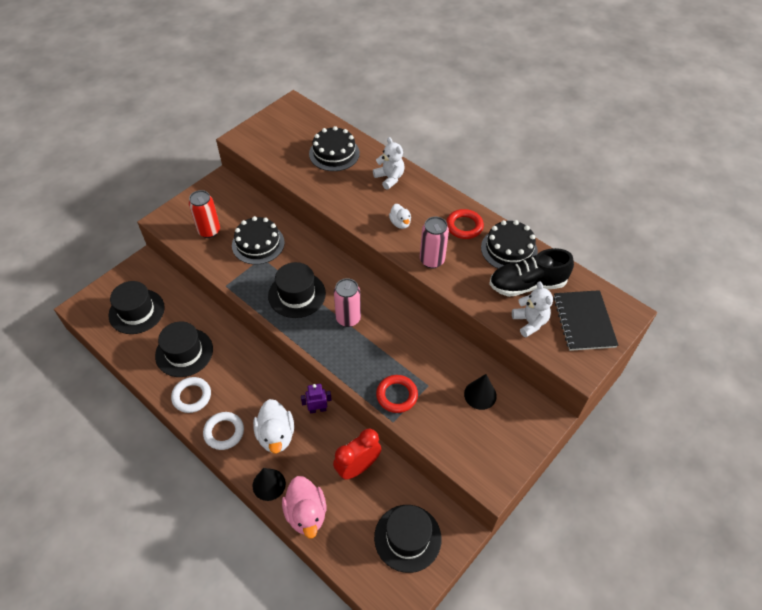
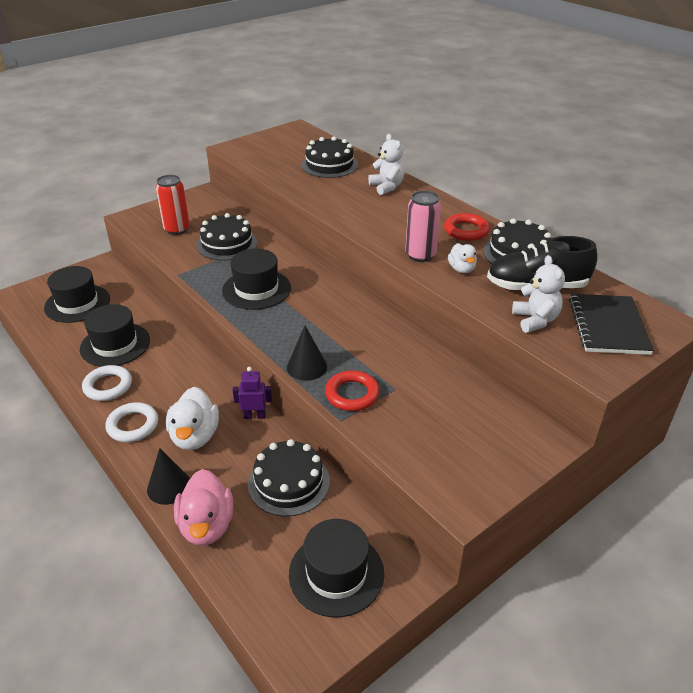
camera: 10 degrees right, 15 degrees down
red clock [333,429,381,480] -> black cake [248,439,330,516]
pink can [334,278,361,327] -> none
white duck [389,204,411,229] -> white duck moved to [448,243,477,273]
black cone [464,374,497,410] -> black cone moved to [287,326,327,381]

